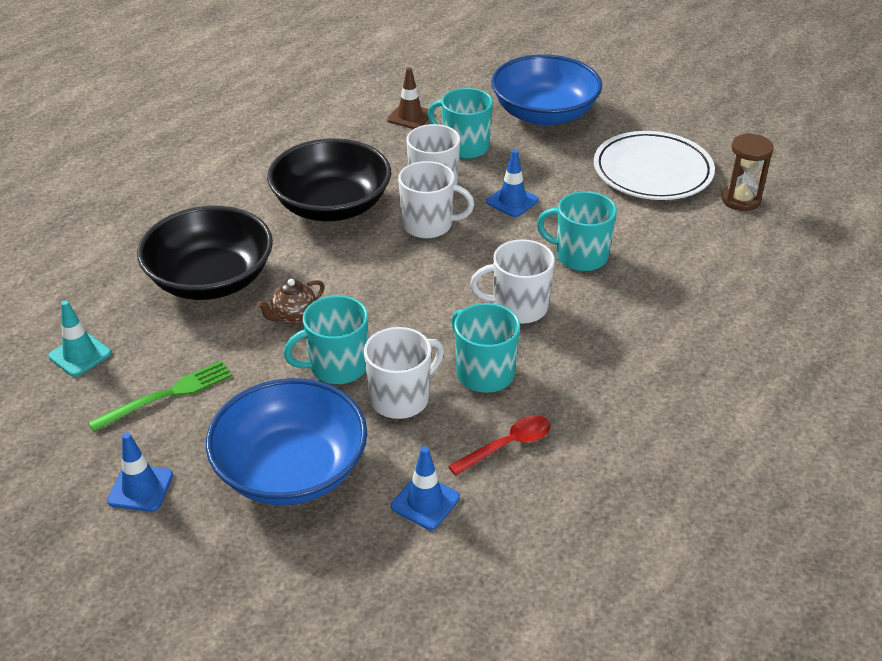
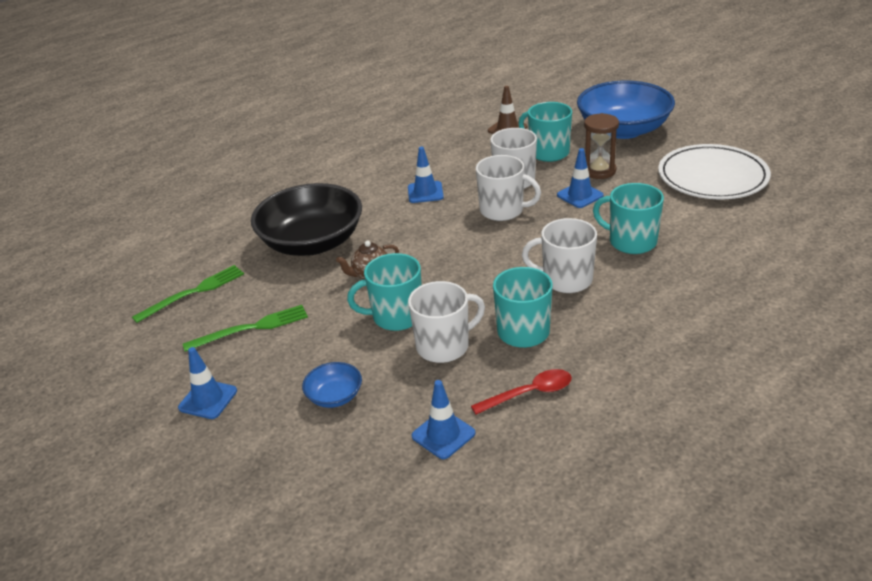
camera: 15 degrees right, 5 degrees down
turquoise traffic cone [48,300,111,377] -> green fork [132,265,244,323]
blue bowl [206,378,367,505] -> blue bowl [302,362,362,408], size x0.43
black bowl [267,138,391,221] -> blue traffic cone [408,147,444,203]
brown hourglass [721,133,774,211] -> brown hourglass moved to [584,113,619,179]

